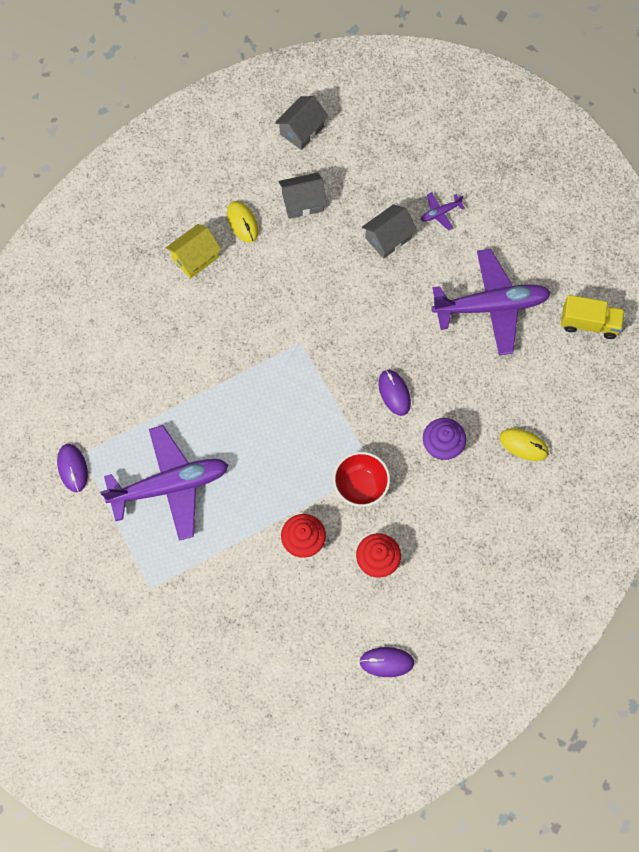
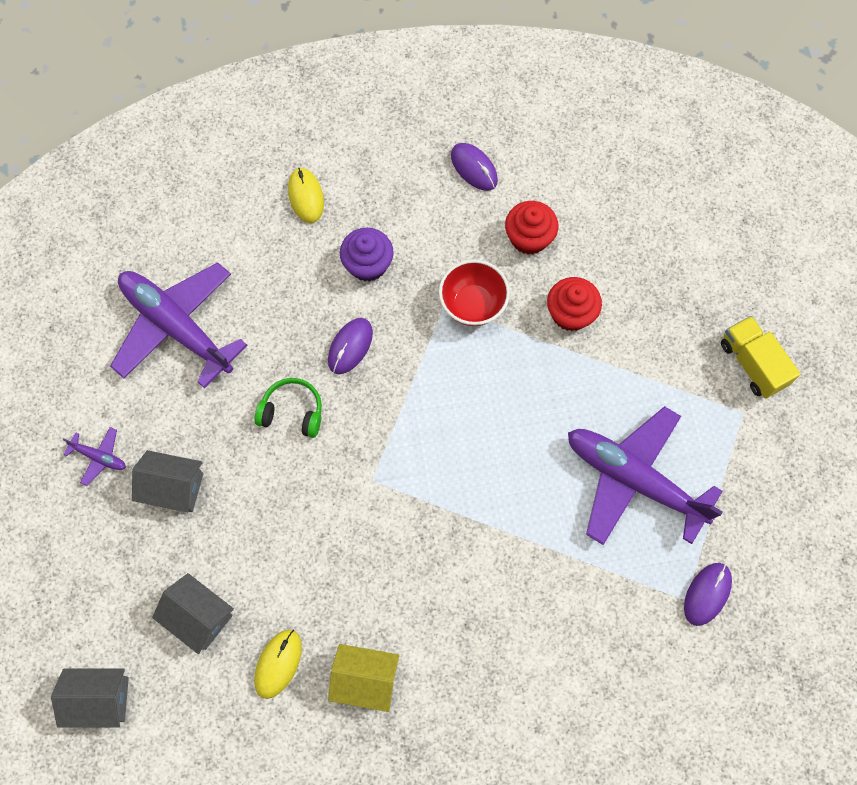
camera: 130 degrees left, 0 degrees up
purple mouse [359,647,414,677] -> purple mouse moved to [451,143,498,191]
yellow truck [561,295,625,339] -> yellow truck moved to [721,316,800,399]
none -> green headphones [255,378,322,438]

